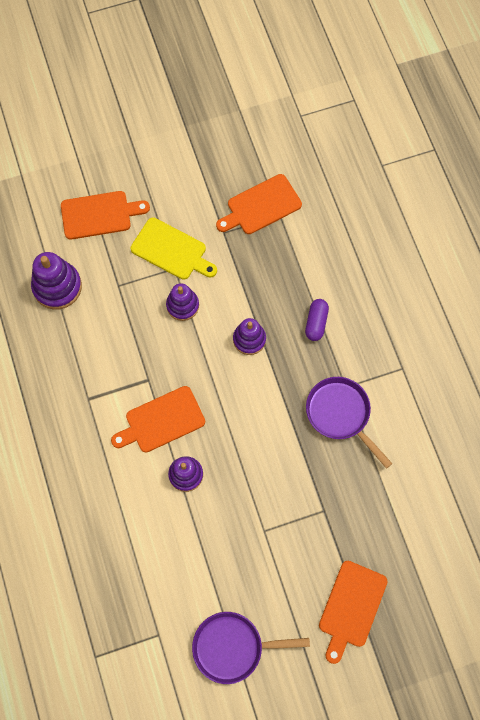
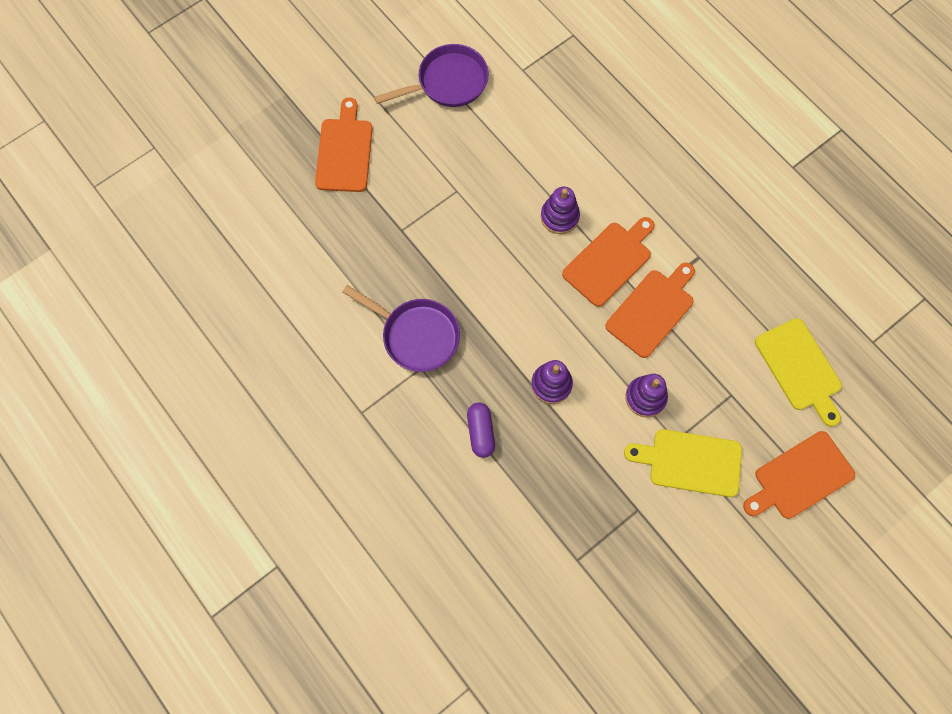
camera: 160 degrees right, 0 degrees up
purple stacking toy [31,252,82,310] -> yellow cutting board [755,318,842,427]
orange cutting board [216,174,302,234] -> orange cutting board moved to [605,263,695,358]

